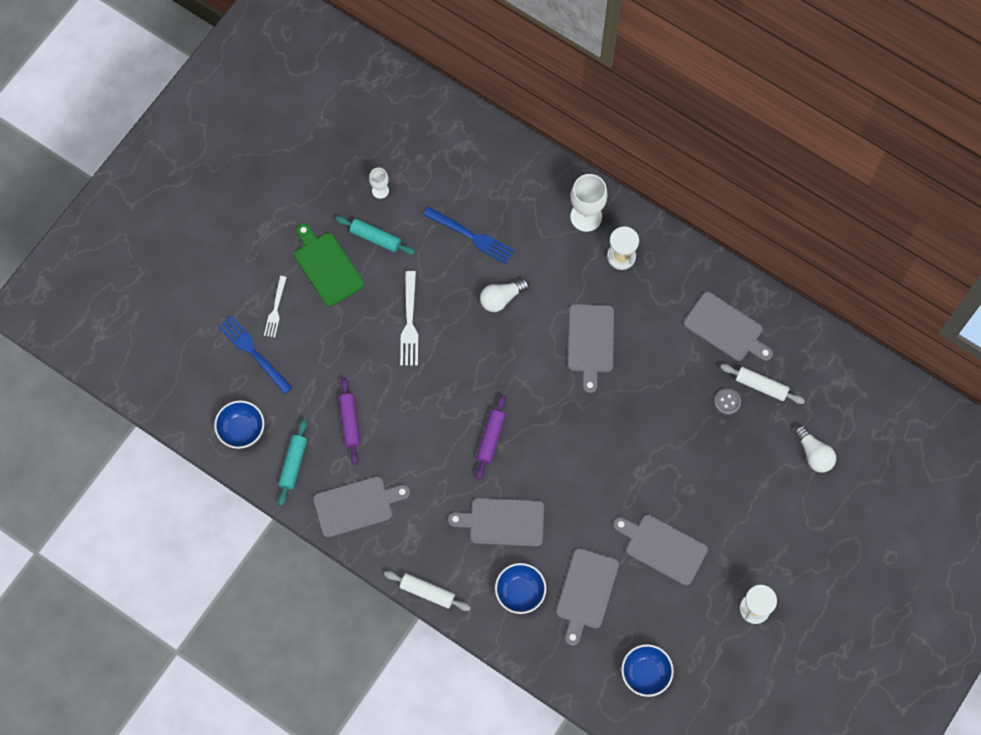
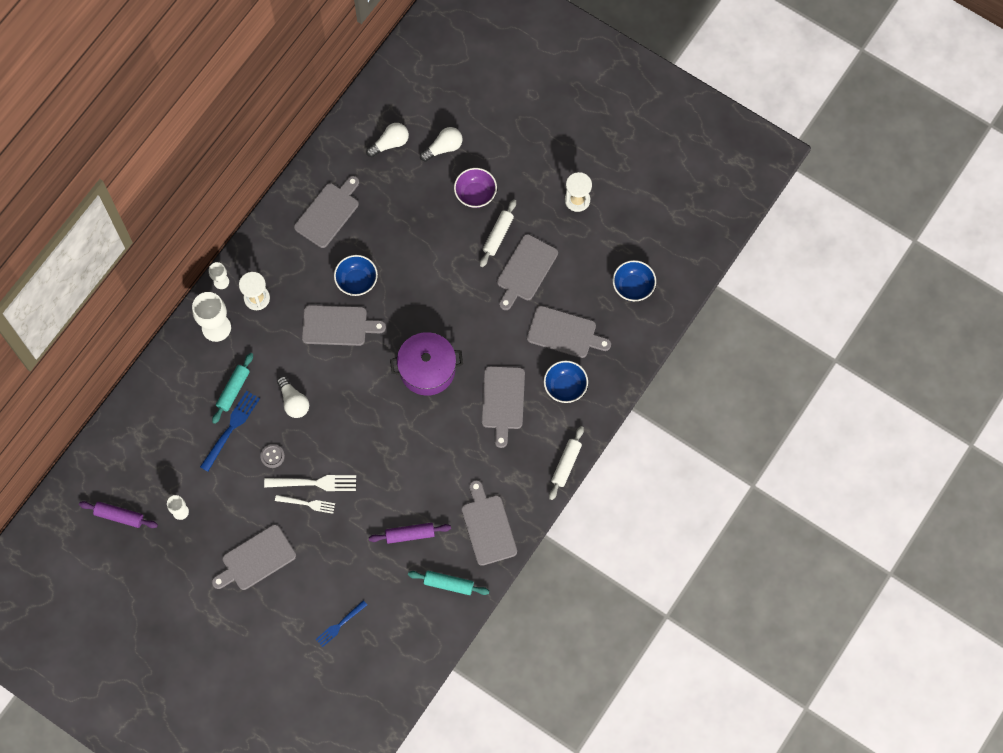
camera: 90 degrees left, 0 degrees up
blue bowl [214,401,264,449] -> blue bowl moved to [334,255,378,296]
blue fork [218,315,292,394] -> blue fork [316,600,367,647], size x0.65
white fork [264,276,287,338] -> white fork moved to [275,495,335,514]
green cutting board [295,224,364,306] -> grey cutting board [212,524,296,590]
turquoise rolling pin [336,216,415,255] -> turquoise rolling pin moved to [212,353,253,424]
purple rolling pin [476,394,506,480] -> purple rolling pin moved to [79,501,158,528]
grey button [714,388,741,415] -> grey button moved to [260,444,285,468]
white rolling pin [720,364,805,404] -> white rolling pin moved to [480,199,516,267]
none -> white goblet [209,262,229,289]
none -> white light bulb [366,123,409,157]
none -> purple pot [390,332,463,396]
none -> purple bowl [454,168,497,208]

